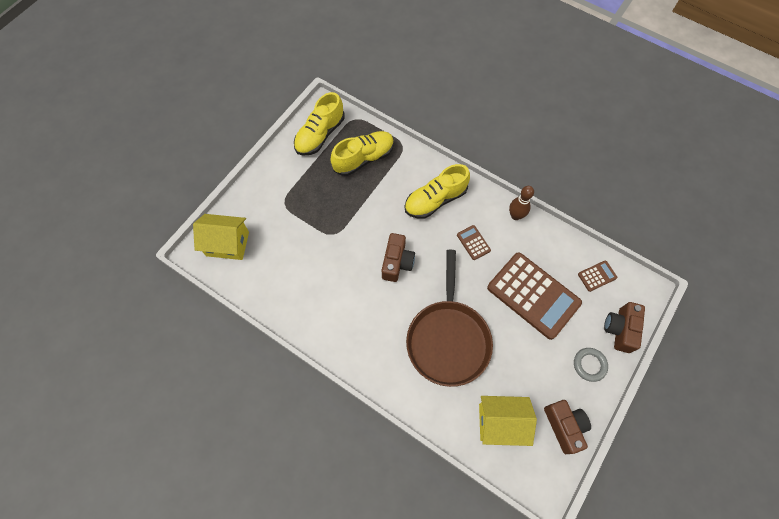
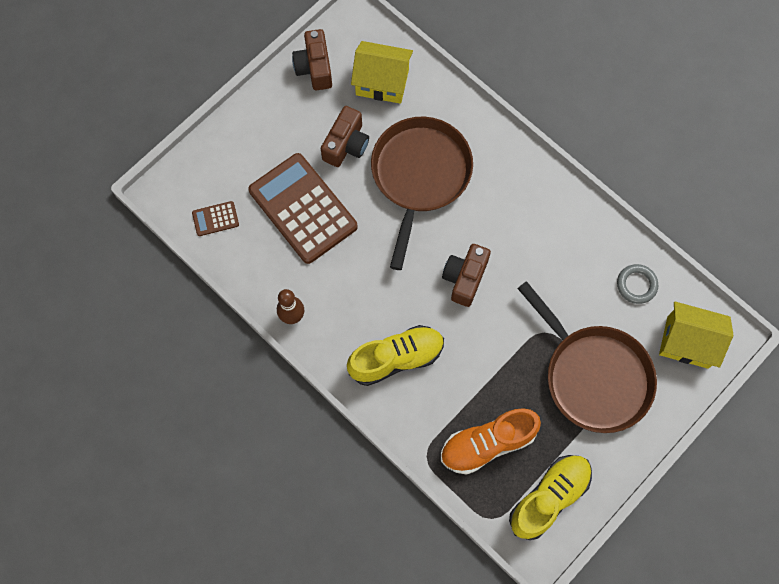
camera: 170 degrees left, 5 degrees up
yellow shoe [330,131,394,176] -> orange shoe [441,408,541,475]
brown calculator [457,225,491,260] -> none
grey ring [574,348,608,382] -> grey ring moved to [617,264,658,304]
brown camera [604,302,645,353] -> brown camera moved to [321,106,369,167]
none -> brown pan [517,281,657,433]

